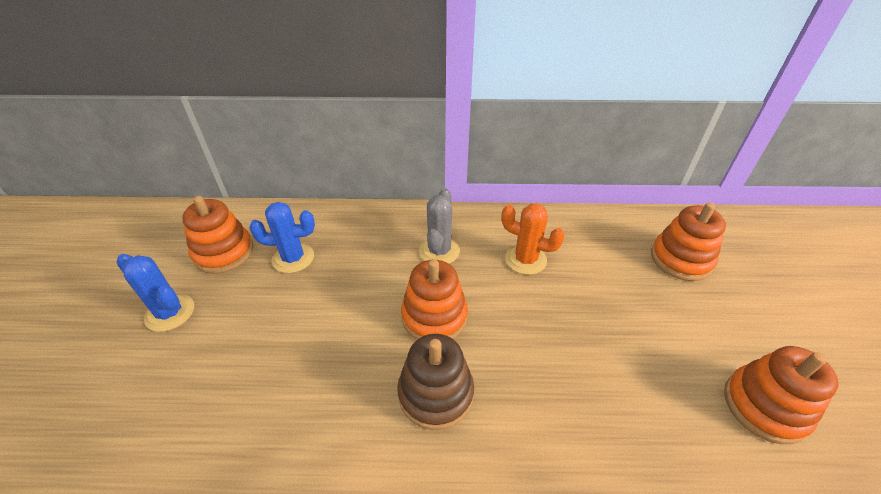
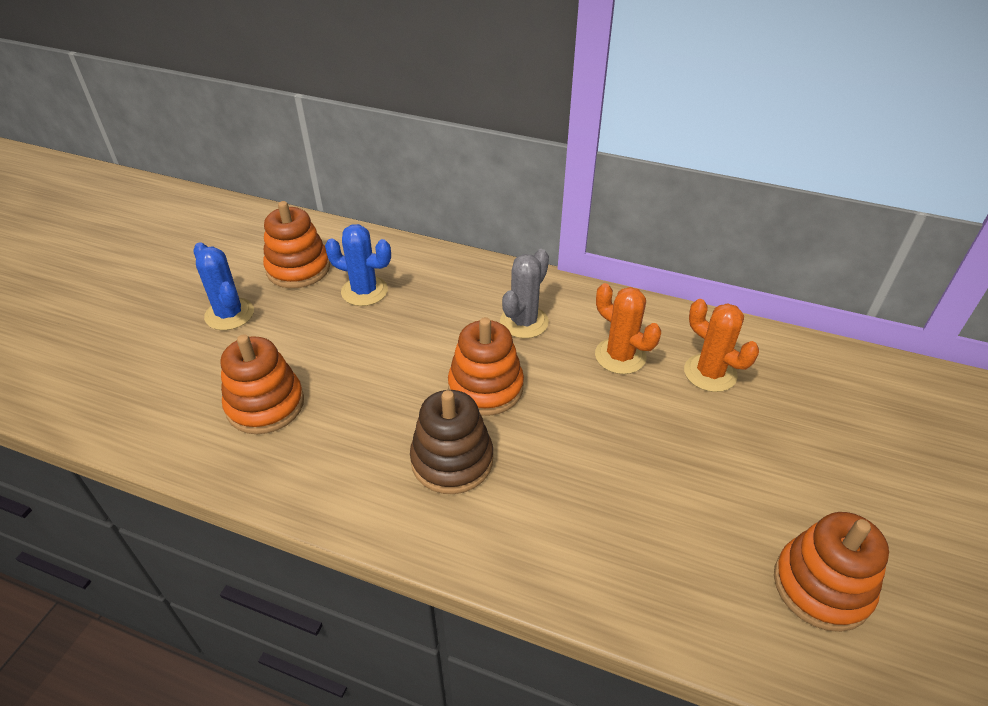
camera: 20 degrees right, 0 degrees up
orange stacking toy [651,202,726,281] -> orange stacking toy moved to [221,335,304,434]
none -> orange cactus [684,299,759,392]

